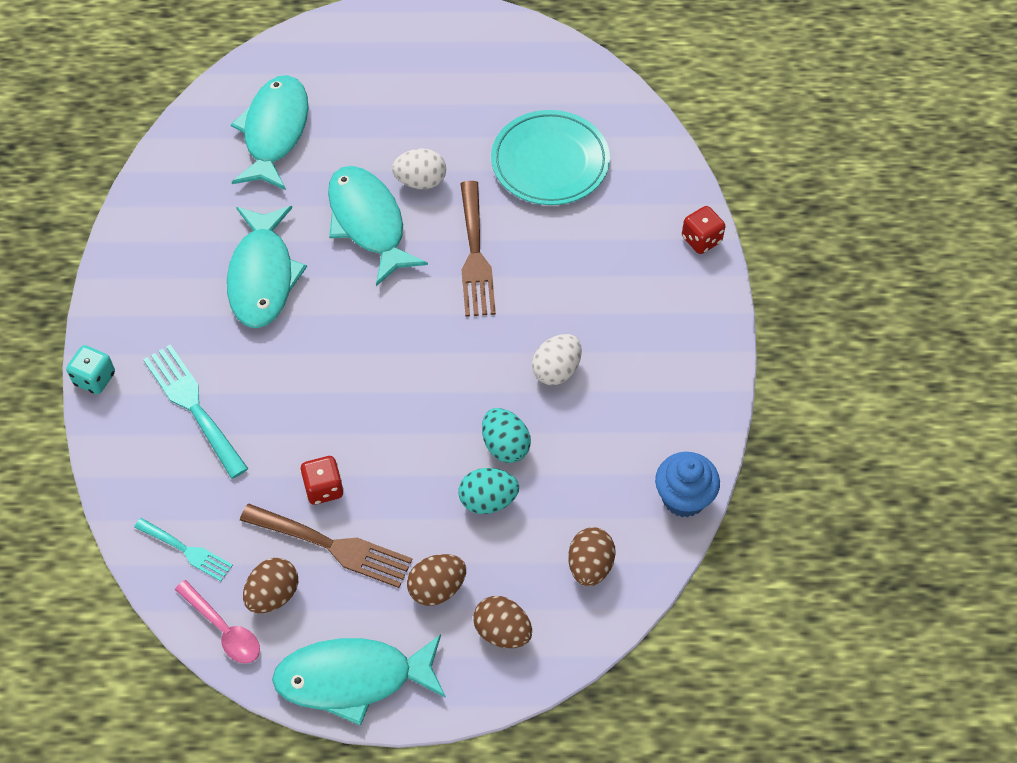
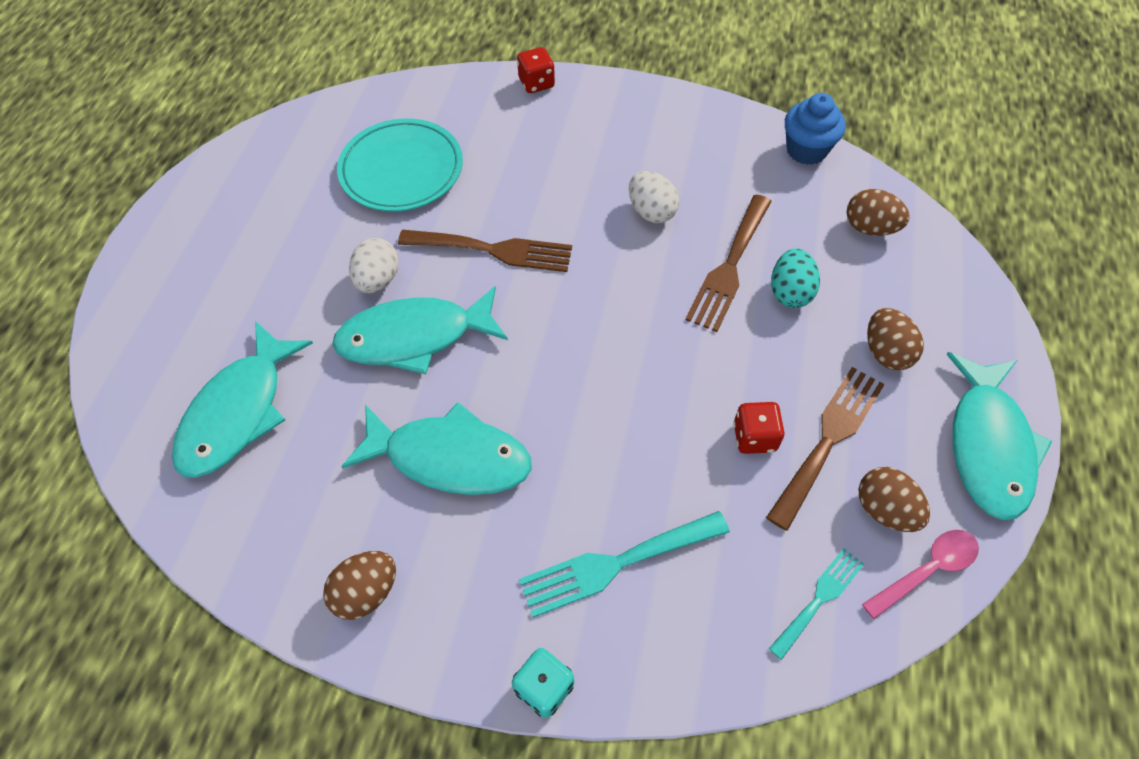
camera: 75 degrees left, 0 degrees up
turquoise fish [231,75,308,190] -> turquoise fish turned 90 degrees counterclockwise [172,321,313,478]
brown egg [473,596,532,648] -> brown egg moved to [323,551,396,620]
turquoise egg [482,408,531,463] -> brown fork [686,195,772,332]

